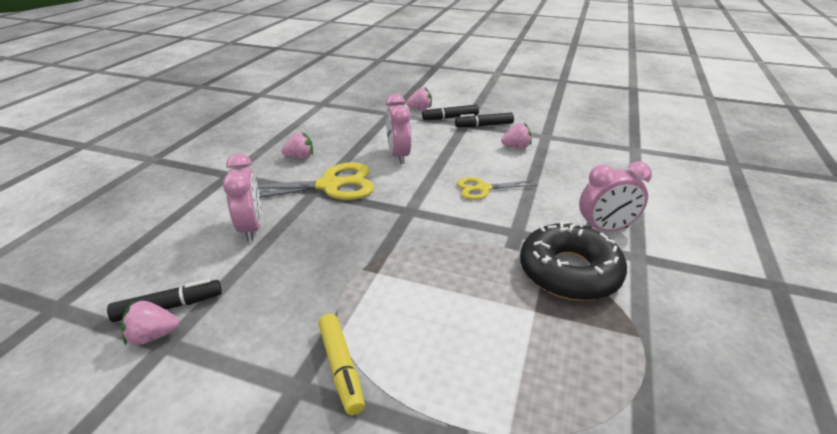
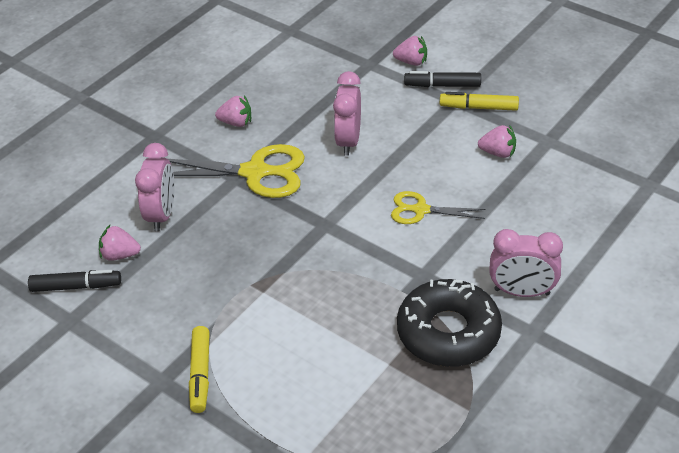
camera: 20 degrees right, 10 degrees up
pink strawberry [121,301,179,345] -> pink strawberry moved to [99,225,141,261]
black marker [455,113,514,127] -> yellow marker [440,92,519,111]

